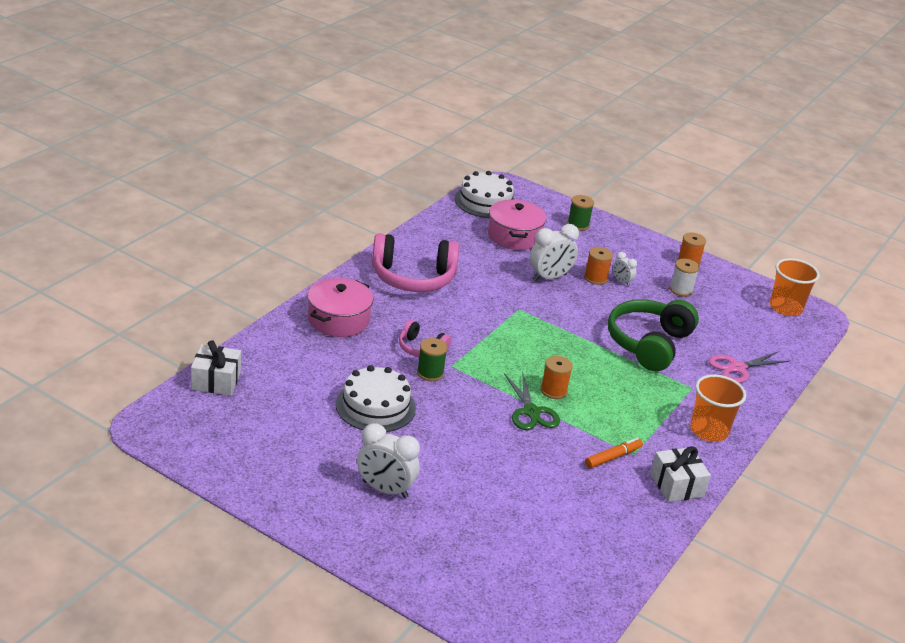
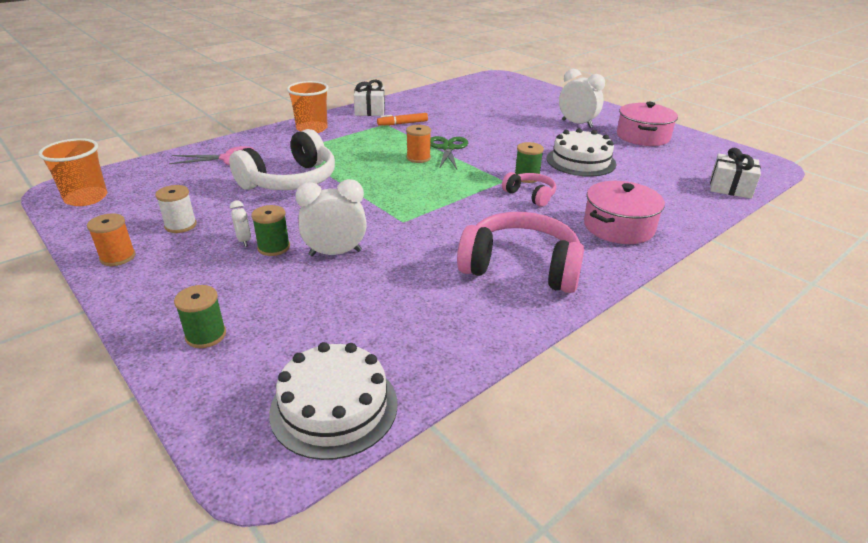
camera: 160 degrees left, 0 degrees up
pink pot [488,199,547,250] -> pink pot moved to [617,102,678,146]
orange spool [584,247,613,285] -> green spool [251,205,290,256]
green headphones [608,300,699,371] -> white headphones [229,129,335,190]

